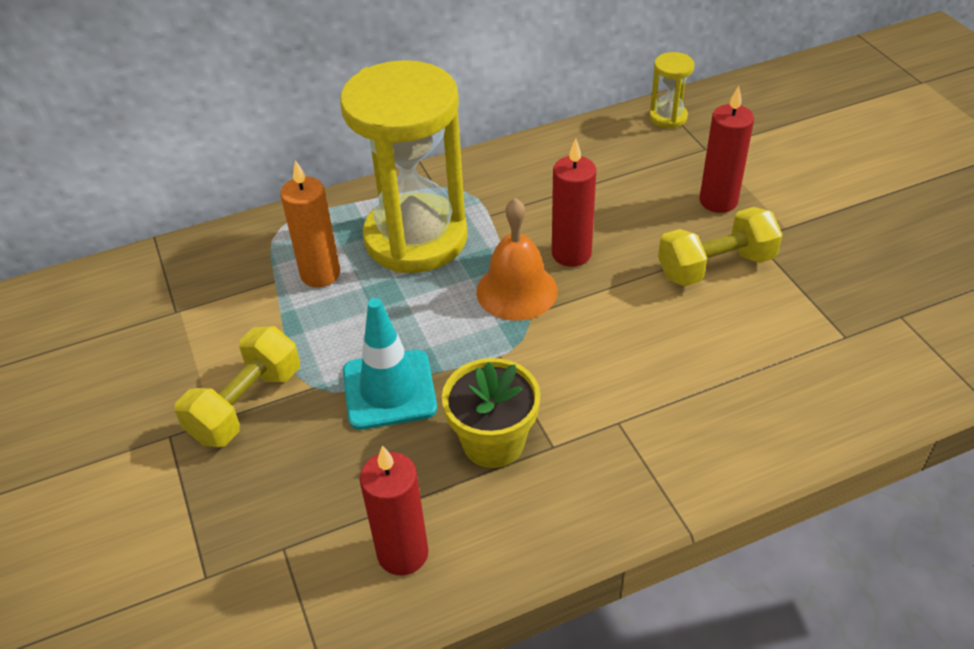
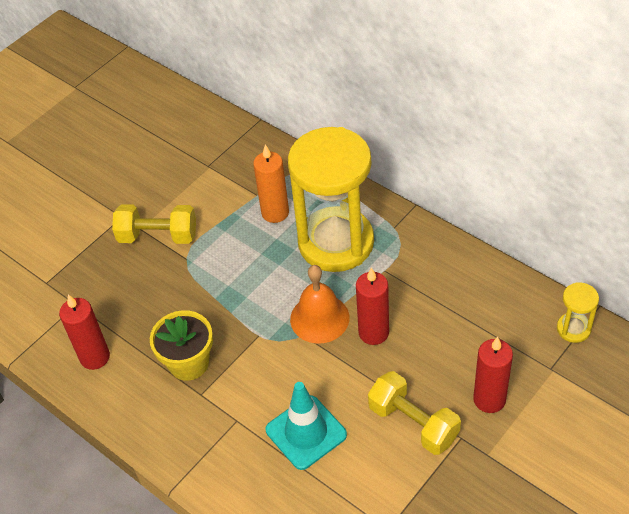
camera: 65 degrees right, 5 degrees up
turquoise traffic cone [343,298,437,430] -> turquoise traffic cone moved to [266,382,347,470]

